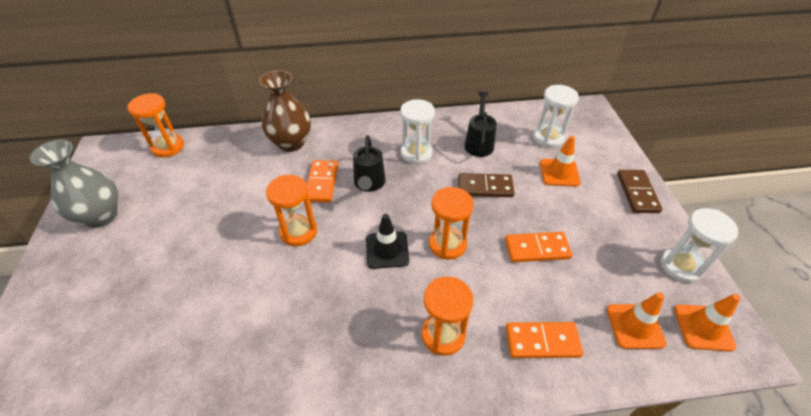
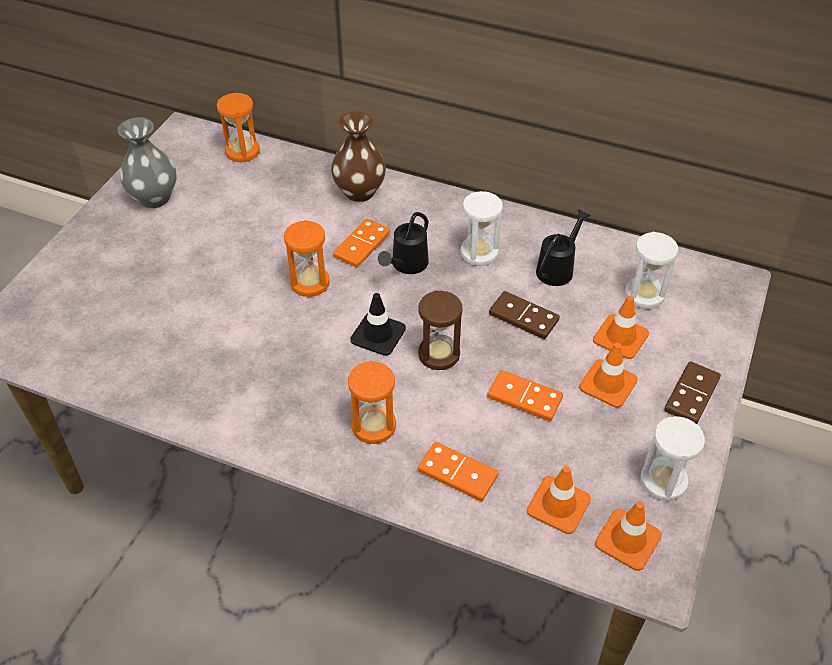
camera: 30 degrees right, 0 degrees up
orange hourglass [429,187,474,260] -> brown hourglass [418,290,463,370]
none -> orange traffic cone [579,343,638,408]

